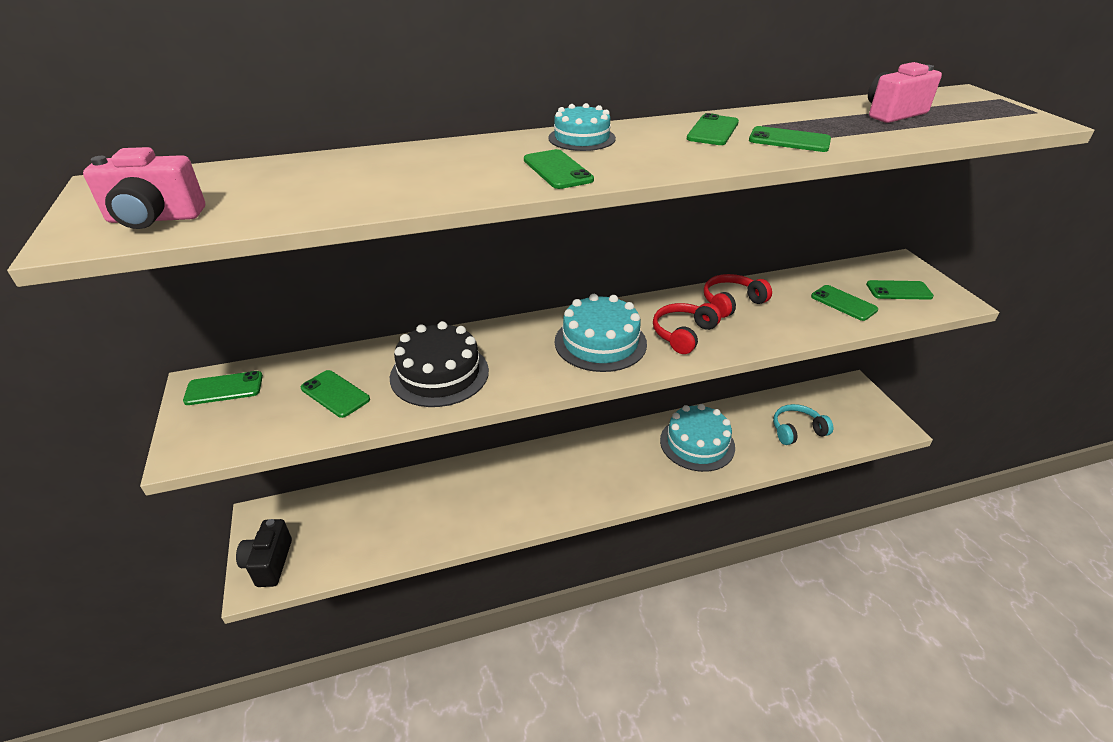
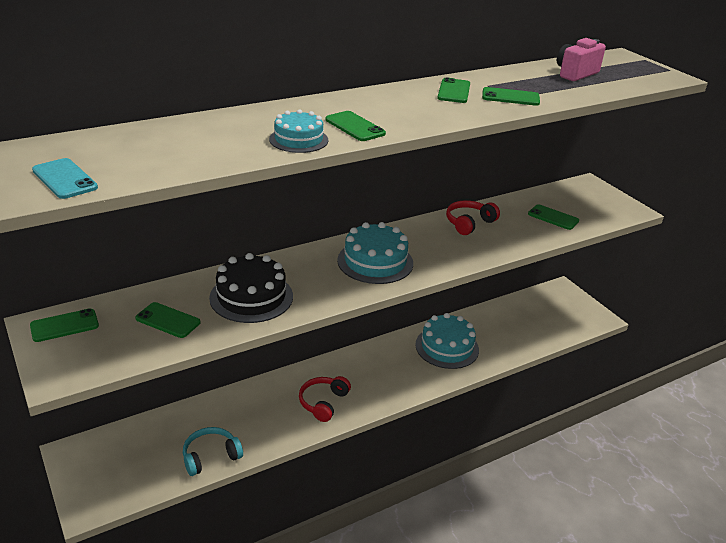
camera: 15 degrees left, 5 degrees down
pink camera [83,147,205,229] -> turquoise phone [32,158,98,199]
black camera [236,519,292,587] -> none
turquoise cake [548,103,616,151] -> turquoise cake moved to [269,109,328,153]
red headphones [653,303,721,354] -> red headphones moved to [299,376,351,422]
turquoise headphones [773,404,833,445] -> turquoise headphones moved to [183,427,243,476]
green phone [866,280,934,300] -> none

